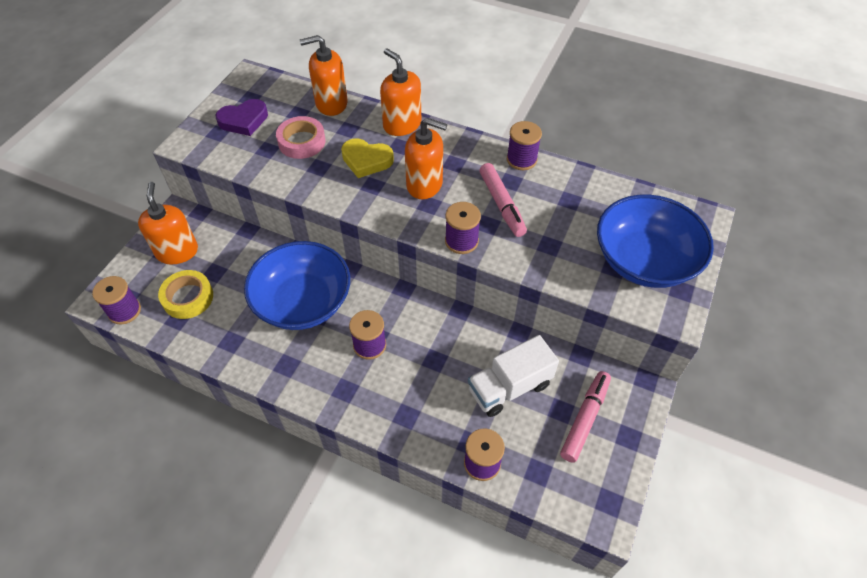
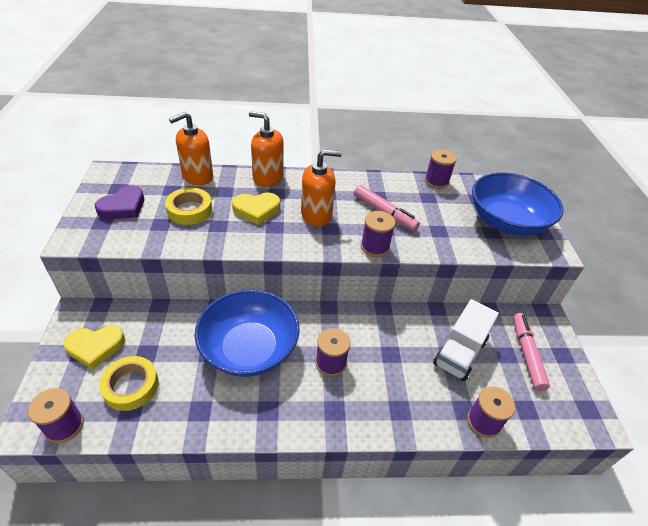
camera: 30 degrees left, 10 degrees down
orange soap dispenser [138,182,198,264] -> yellow heart [64,325,125,370]
pink tape [276,116,325,159] -> yellow tape [165,188,212,225]
purple spool [507,121,542,170] -> purple spool moved to [425,149,457,189]

